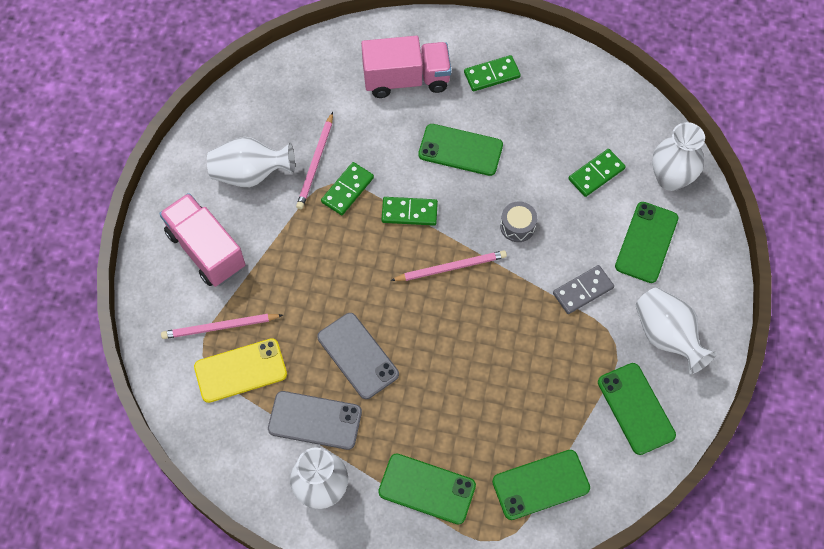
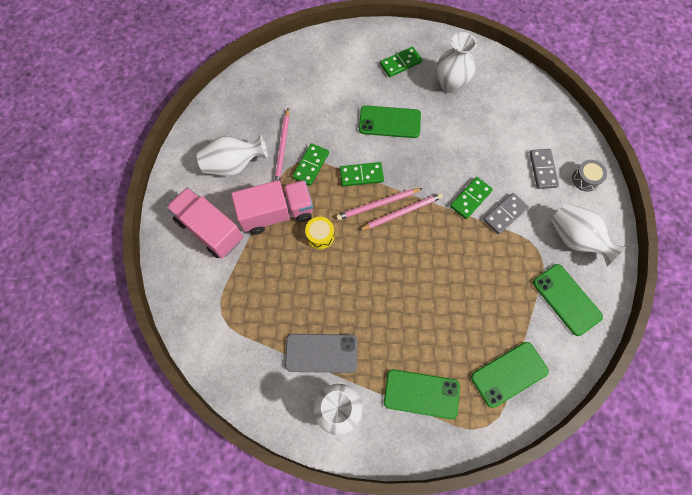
camera: 10 degrees left, 5 degrees up
pink pencil [161,314,283,339] -> pink pencil moved to [336,188,423,220]
yellow phone [194,338,287,403] -> none
grey phone [317,313,399,399] -> none
pink truck [361,36,451,98] -> pink truck moved to [231,180,313,235]
grey drum [500,201,537,242] -> grey drum moved to [572,160,607,192]
green domino [568,149,626,197] -> green domino moved to [450,177,493,219]
green phone [615,202,679,283] -> grey domino [530,149,559,189]
white vase [652,122,705,191] -> white vase moved to [437,32,477,93]
none -> yellow drum [305,217,334,249]

